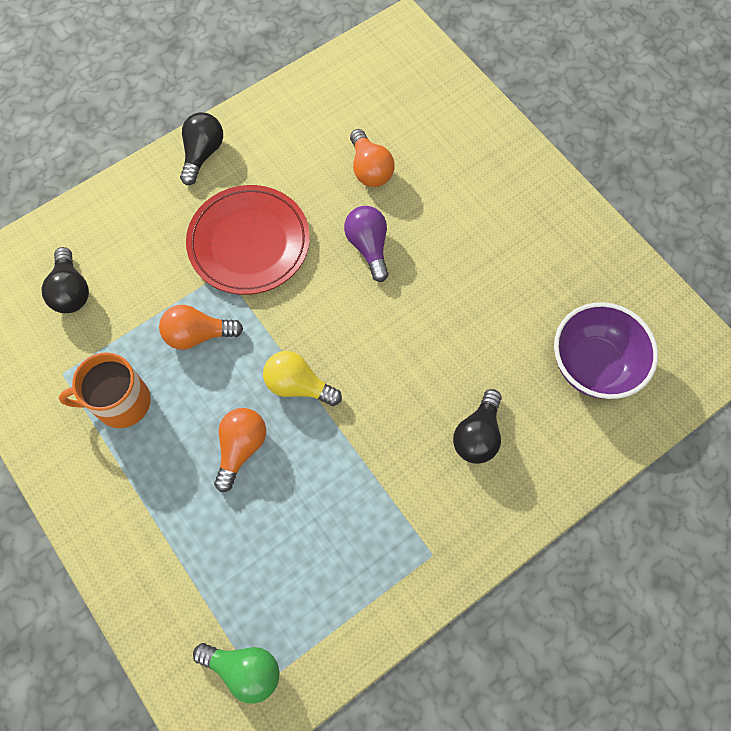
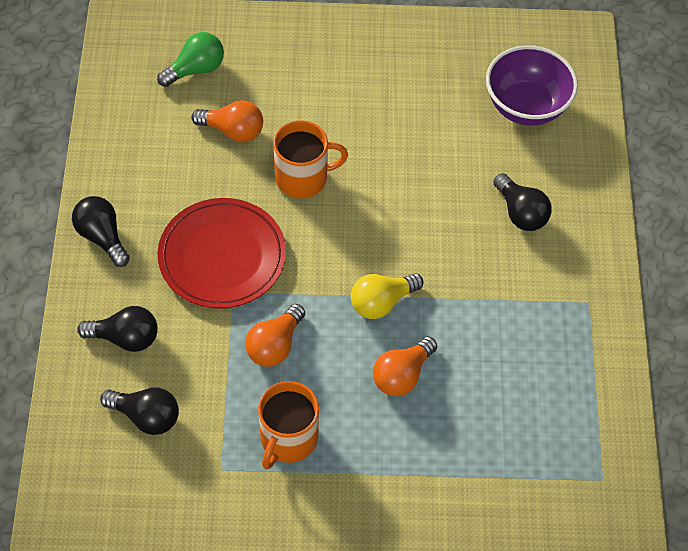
camera: 55 degrees left, 10 degrees down
green light bulb [193,643,280,704] -> green light bulb moved to [157,32,224,87]
orange light bulb [214,408,266,492] -> orange light bulb turned 105 degrees counterclockwise [373,336,437,396]
purple light bulb [344,206,389,282] -> orange mug [273,121,348,198]
none -> black light bulb [77,306,158,352]

